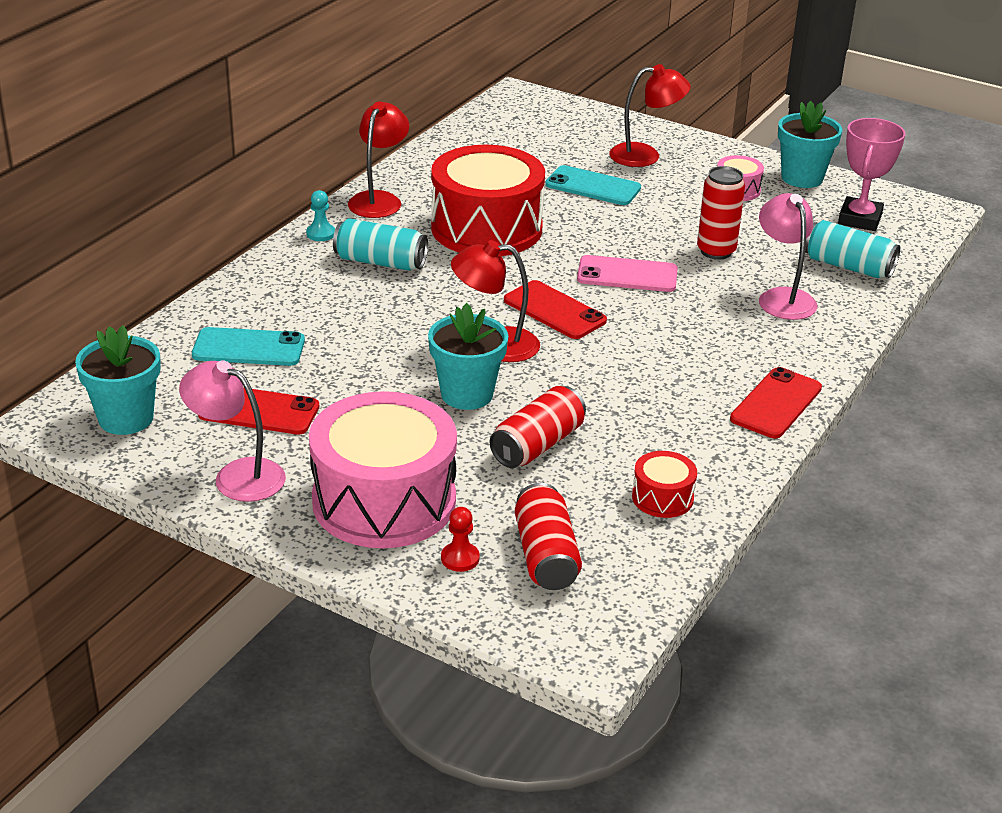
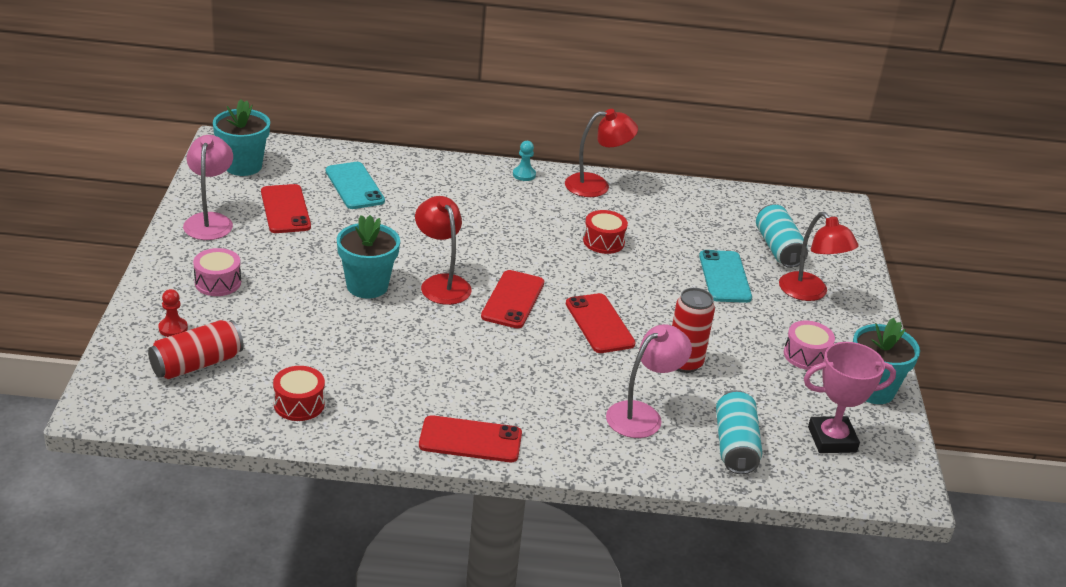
camera: 60 degrees right, 0 degrees up
pink drum [309,391,457,548] -> pink drum [193,248,241,296], size x0.43
turquoise can [333,218,428,271] -> turquoise can moved to [756,204,808,268]
red drum [431,145,545,256] -> red drum [583,210,628,254], size x0.43
red can [490,386,586,468] -> none
pink phone [577,255,678,292] -> red phone [566,293,636,353]

